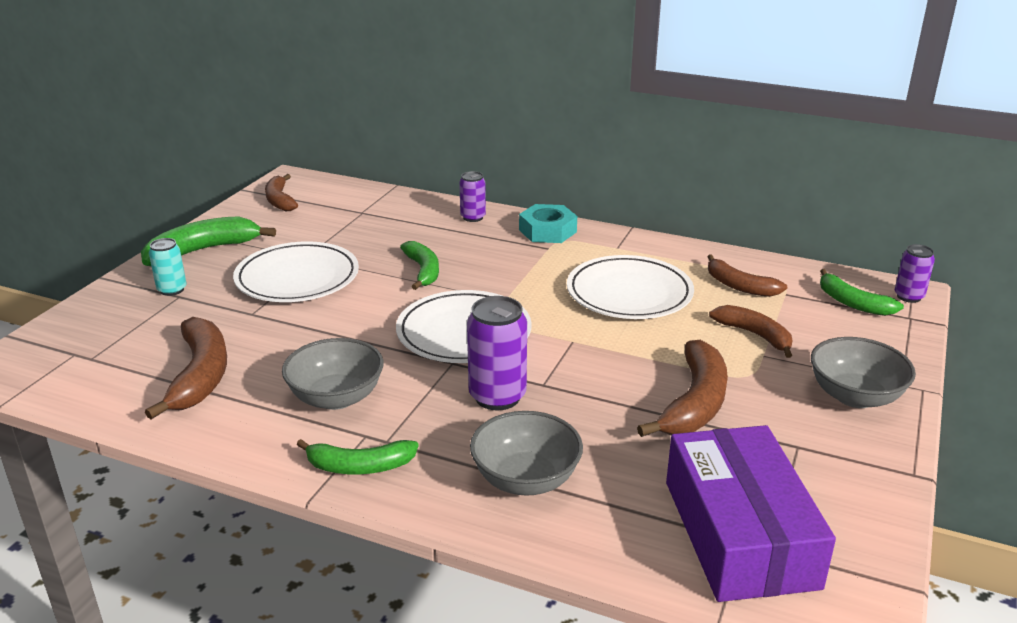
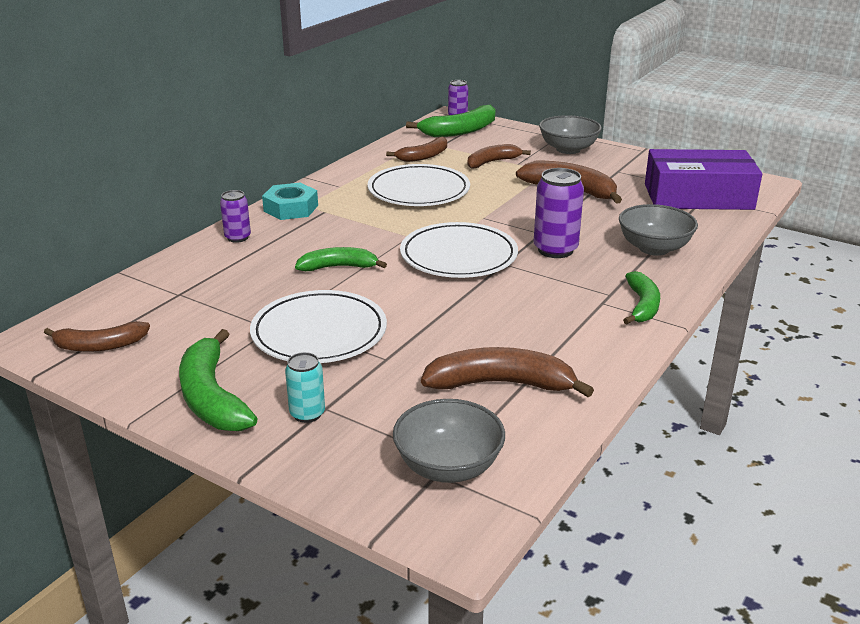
camera: 80 degrees left, 0 degrees up
grey bowl [282,338,383,410] -> grey bowl moved to [393,399,505,483]
green banana [820,269,904,316] -> green banana [406,105,496,137], size x1.51

